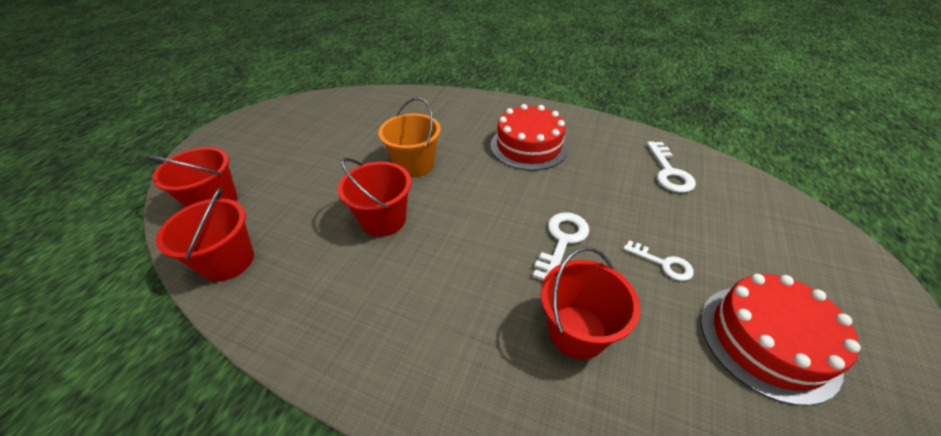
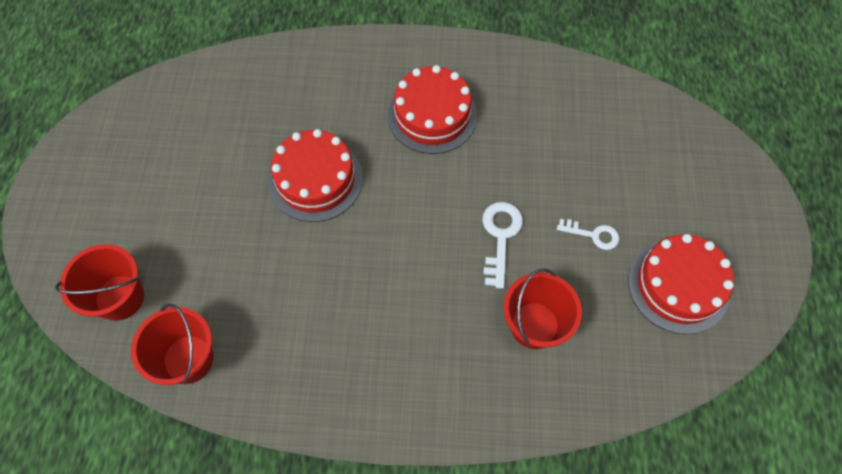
camera: 20 degrees left, 20 degrees up
red bucket [337,158,411,237] -> none
orange bucket [378,98,441,177] -> red cake [269,129,363,222]
white key [647,141,696,193] -> none

